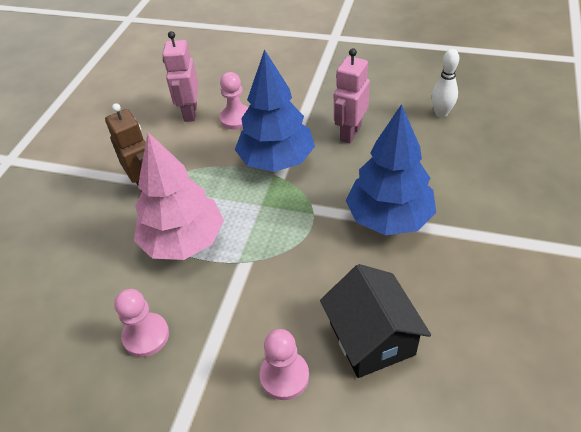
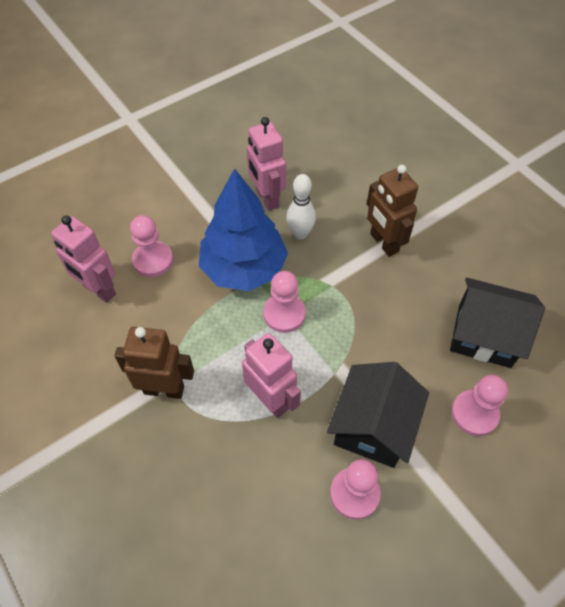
camera: 55 degrees left, 10 degrees up
pink tree [134,132,224,260] -> pink robot [242,333,301,418]
blue tree [346,104,436,235] -> brown robot [367,165,418,257]
white bowling pin [432,49,459,118] -> white bowling pin moved to [286,174,316,240]
none -> pink pawn [263,271,306,333]
none -> black house [327,362,429,468]

